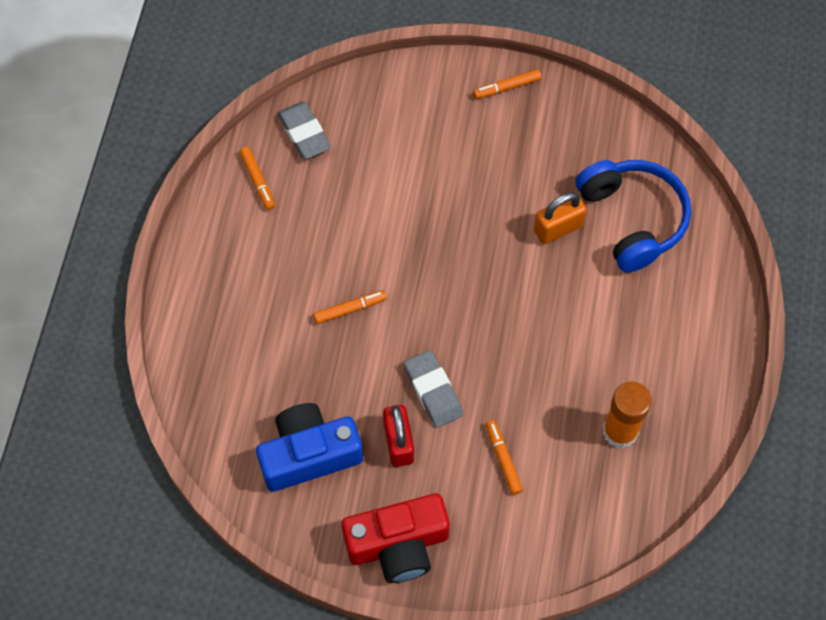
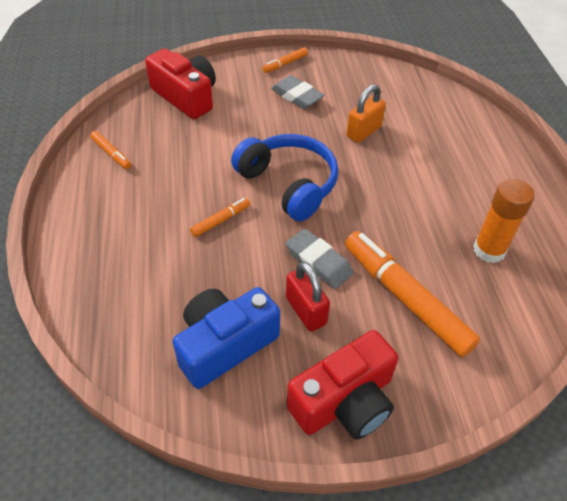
camera: 20 degrees left, 15 degrees down
grey eraser [278,101,331,159] -> grey eraser moved to [271,75,324,109]
orange marker [486,420,523,495] -> orange marker [345,231,480,357], size x2.21
blue headphones [576,160,691,272] -> blue headphones moved to [231,134,338,221]
none -> red camera [145,49,216,119]

